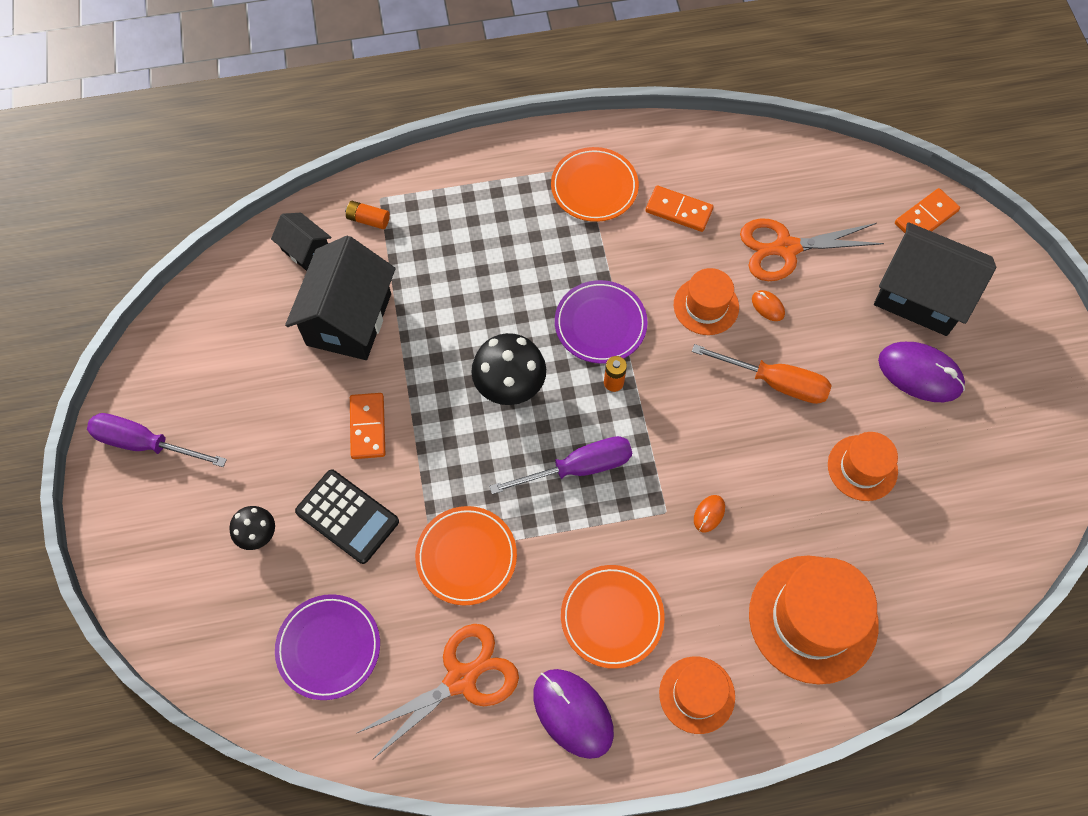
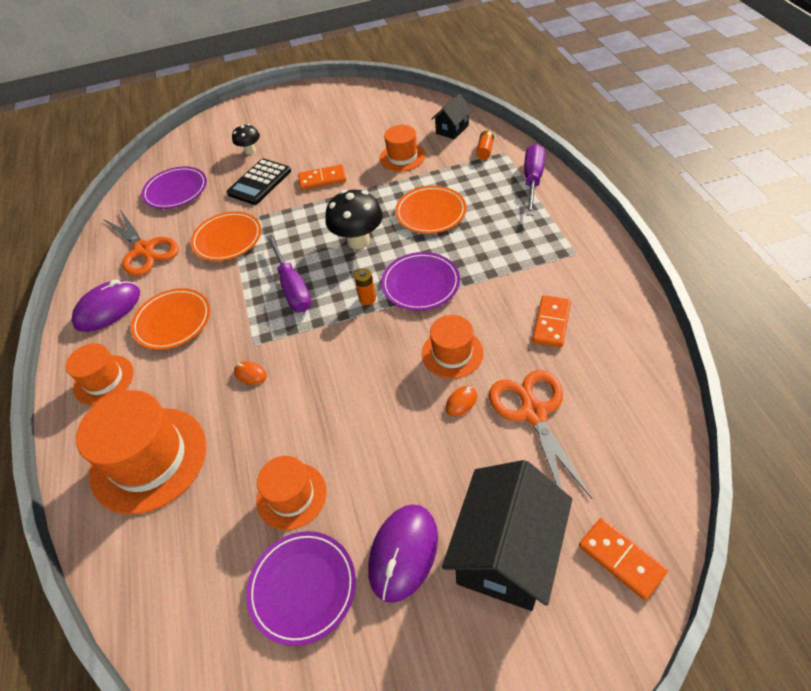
camera: 90 degrees right, 15 degrees down
purple screwdriver [87,413,227,467] -> purple screwdriver moved to [524,144,545,216]
black house [285,236,396,360] -> orange hat [380,125,426,171]
orange plate [551,147,639,222] -> orange plate moved to [395,186,466,234]
orange screwdriver [692,344,832,404] -> none
none -> purple plate [246,531,356,646]

